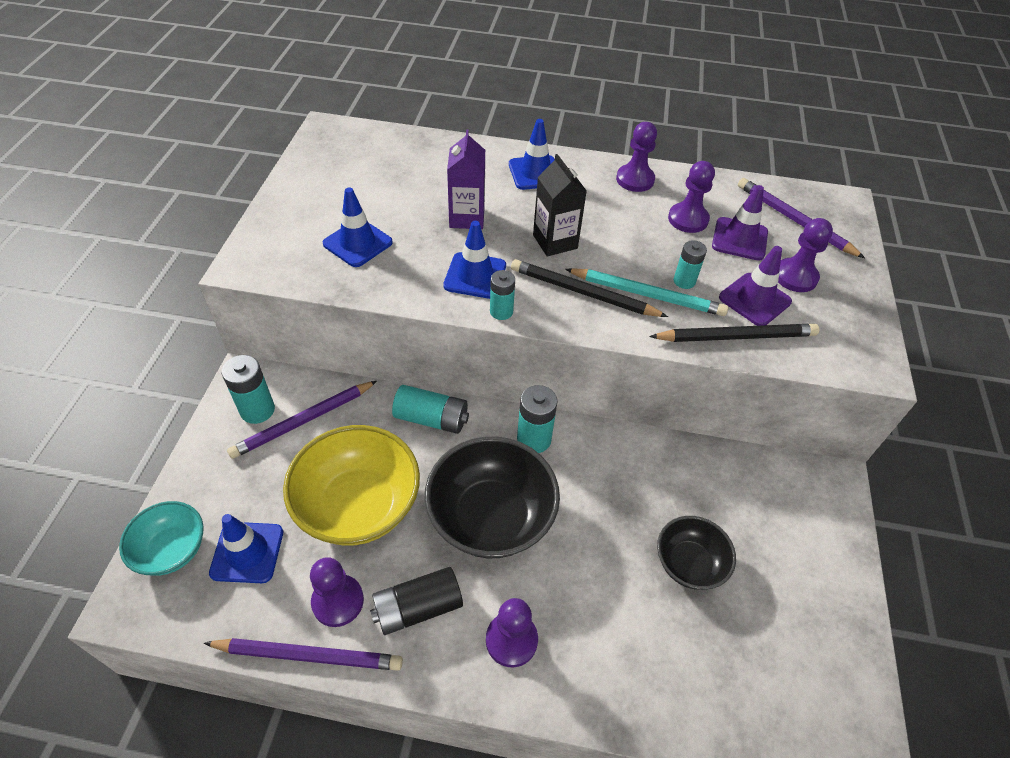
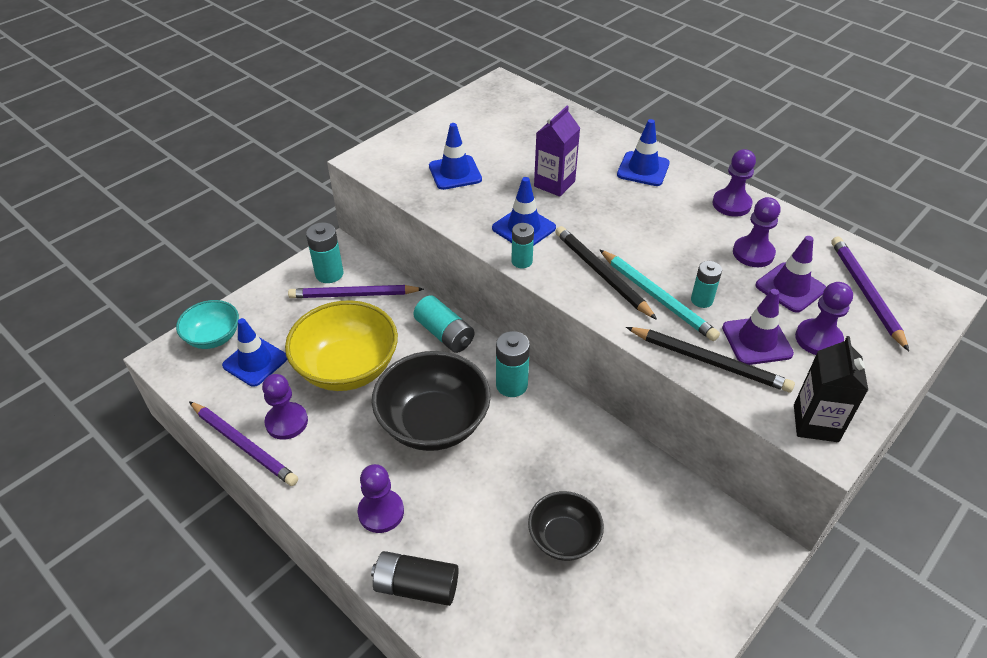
camera: 35 degrees right, 5 degrees down
black battery [370,567,463,635] -> black battery moved to [371,551,459,606]
black carton [533,154,587,257] -> black carton moved to [794,336,868,442]

